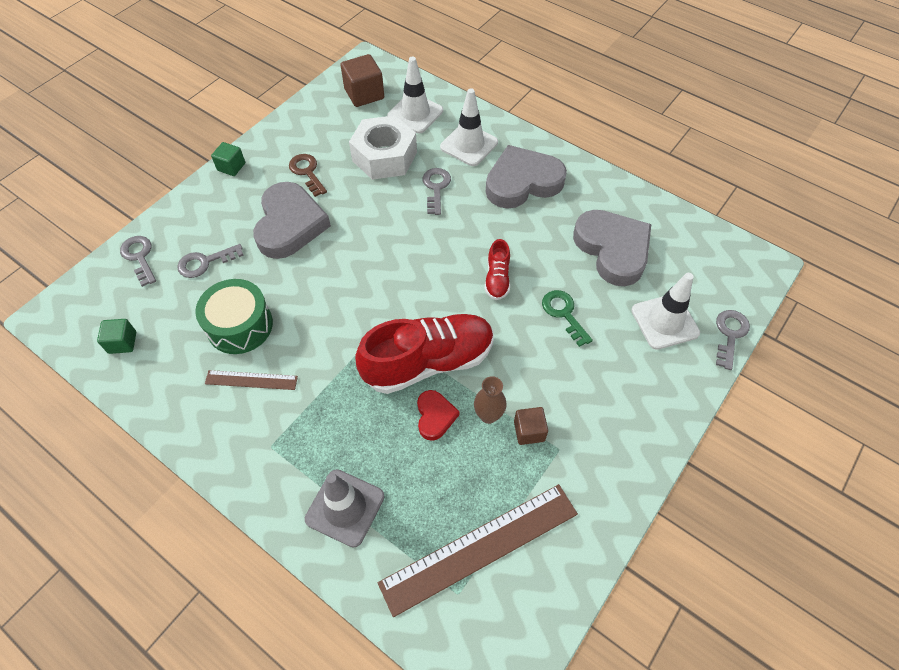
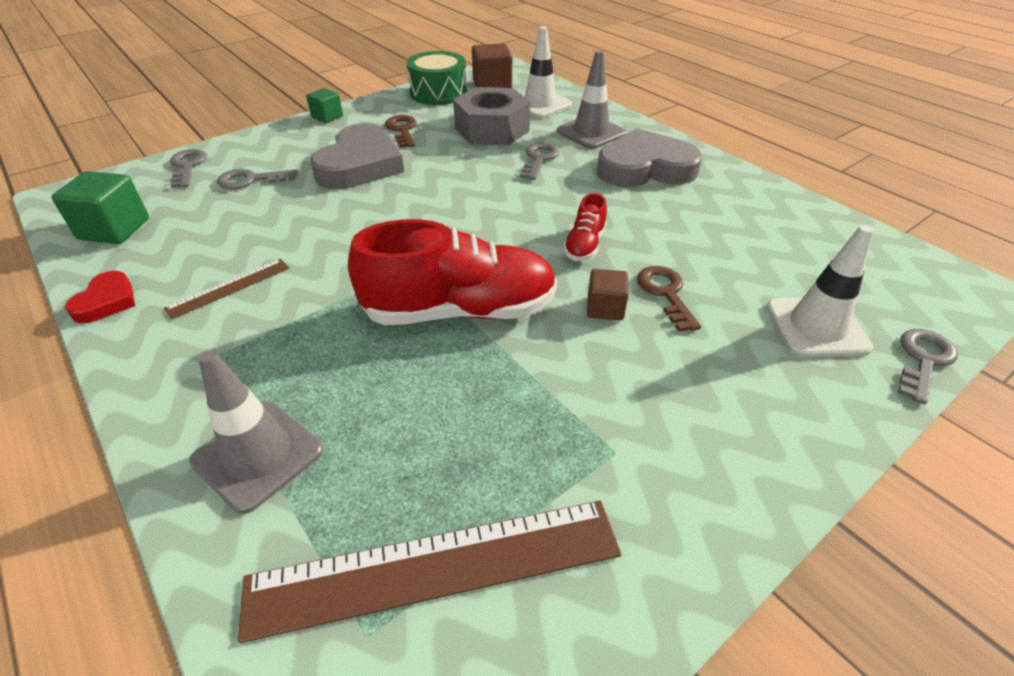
camera: 15 degrees right, 15 degrees down
green cube [97,319,136,354] -> green cube [52,171,149,244], size x1.63
green drum [195,279,273,354] -> green drum moved to [406,51,467,105]
brown ruler [205,370,298,390] -> brown ruler turned 60 degrees counterclockwise [164,259,289,320]
white nut [349,115,417,180] -> grey nut [453,87,530,145]
red heart [417,390,459,441] -> red heart moved to [65,271,135,323]
white traffic cone [440,88,498,166] -> grey traffic cone [557,50,626,149]
brown vase [474,376,506,424] -> none
brown cube [514,407,548,445] -> brown cube moved to [587,269,629,320]
green key [542,290,593,347] -> brown key [637,266,701,332]
grey heart [573,210,651,286] -> none

